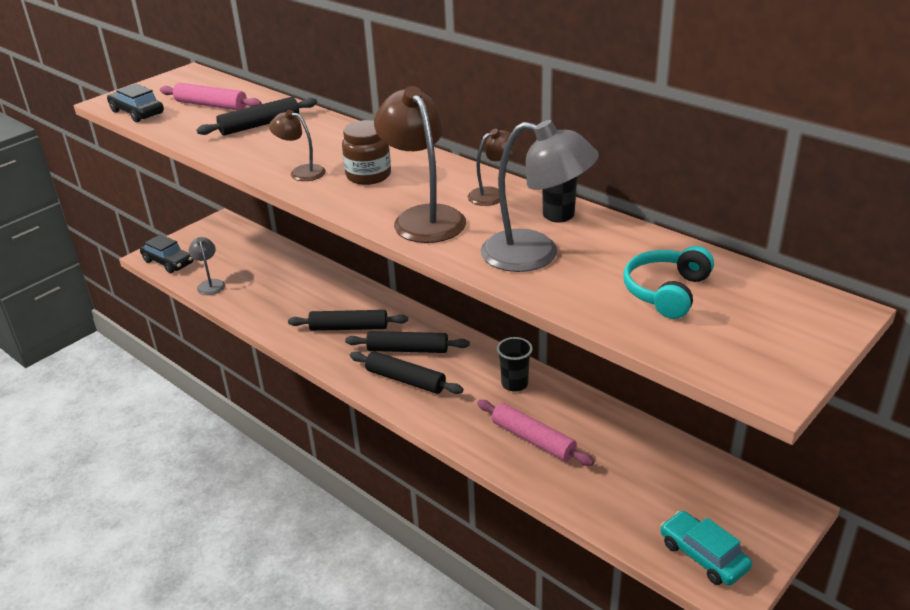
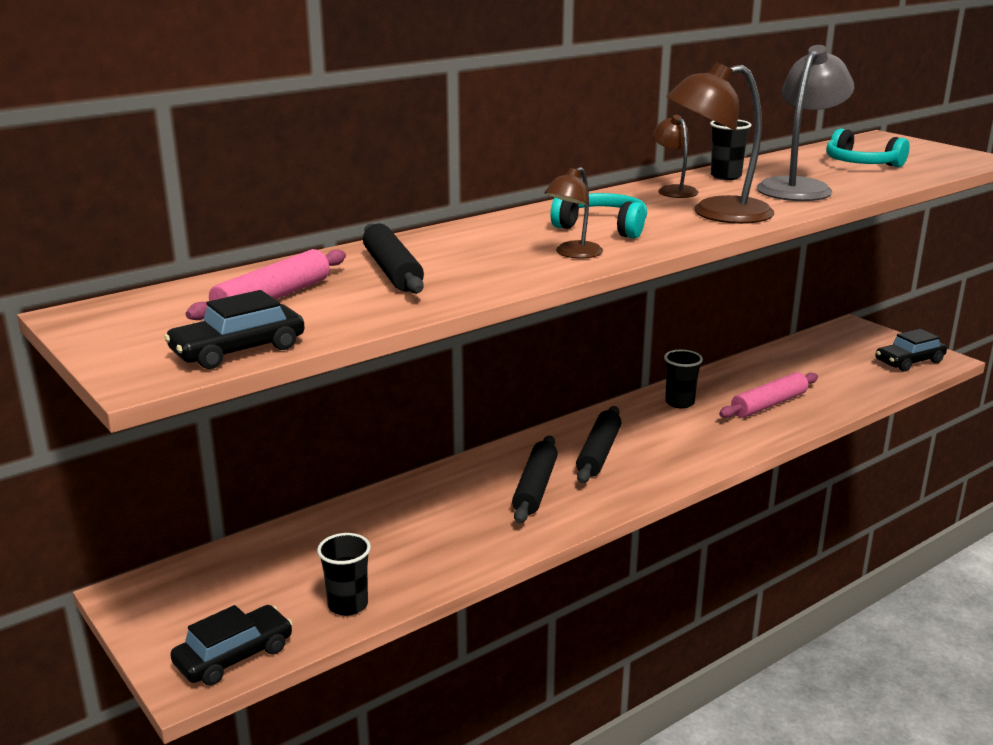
camera: 80 degrees left, 10 degrees down
grey lamp [189,237,225,295] -> black cup [317,533,371,616]
brown jar [342,120,391,185] -> turquoise headphones [551,193,647,239]
black rolling pin [350,351,463,394] -> none
turquoise car [661,511,752,586] -> black car [875,329,947,372]

